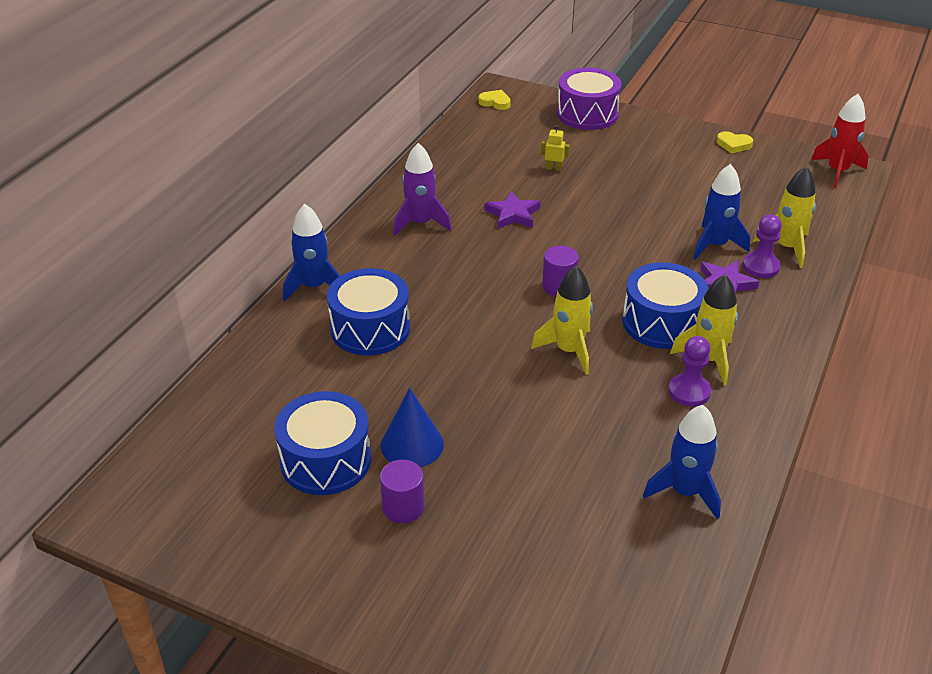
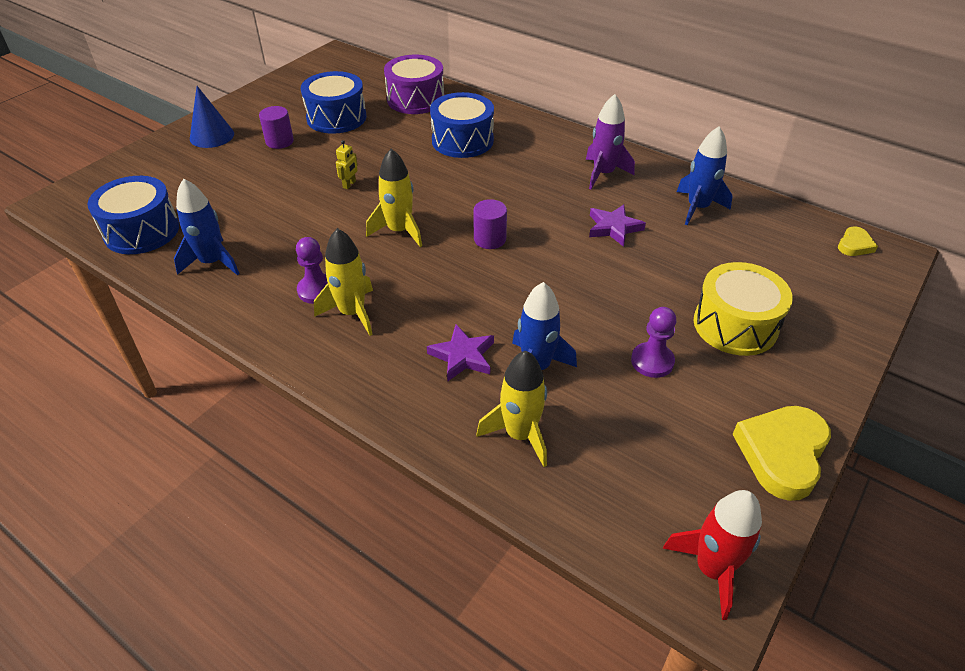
camera: 100 degrees right, 5 degrees up
blue rocket [283,204,340,301] -> blue rocket moved to [677,127,732,225]
blue cone [381,388,444,467] -> blue cone moved to [190,86,234,148]
yellow robot [541,125,570,171] -> yellow robot moved to [336,140,358,189]
purple drum [557,68,622,130] -> purple drum moved to [384,55,444,114]
blue drum [622,262,708,349] -> blue drum moved to [87,176,179,254]
yellow heart [717,131,753,154] -> yellow heart [732,406,831,501], size x1.97
purple pawn [743,214,782,278] -> purple pawn moved to [631,307,677,378]
none -> yellow drum [694,262,793,356]

